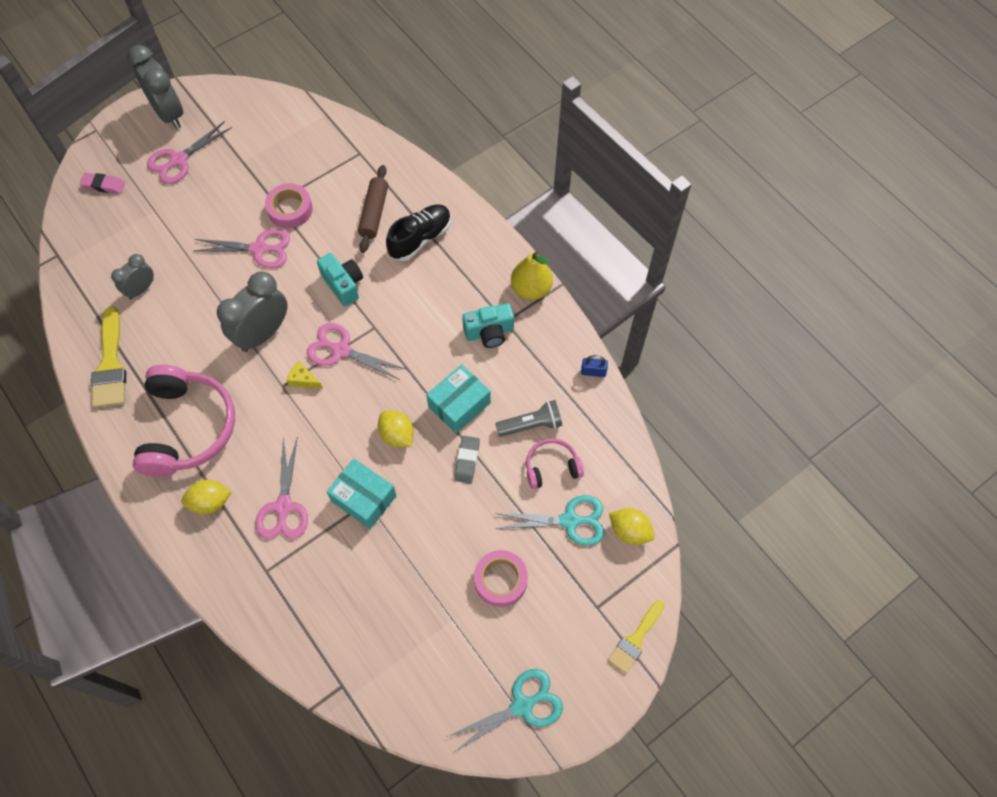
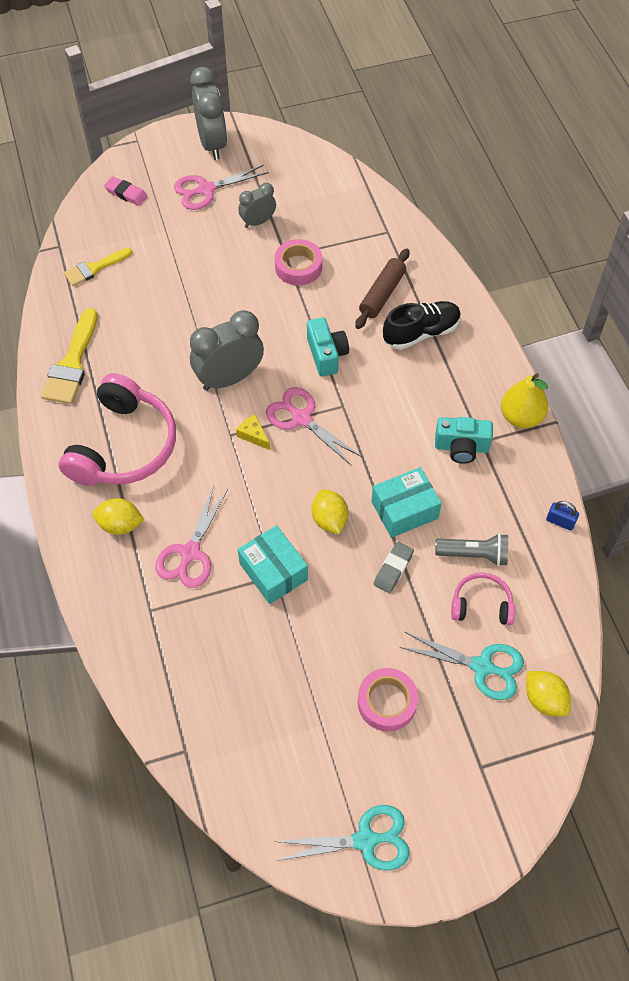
camera: 20 degrees right, 5 degrees down
grey clock [111,254,154,299] -> grey clock moved to [238,183,276,228]
pink scissors [194,229,290,268] -> none
yellow brush [608,600,665,674] -> yellow brush moved to [64,248,132,286]

